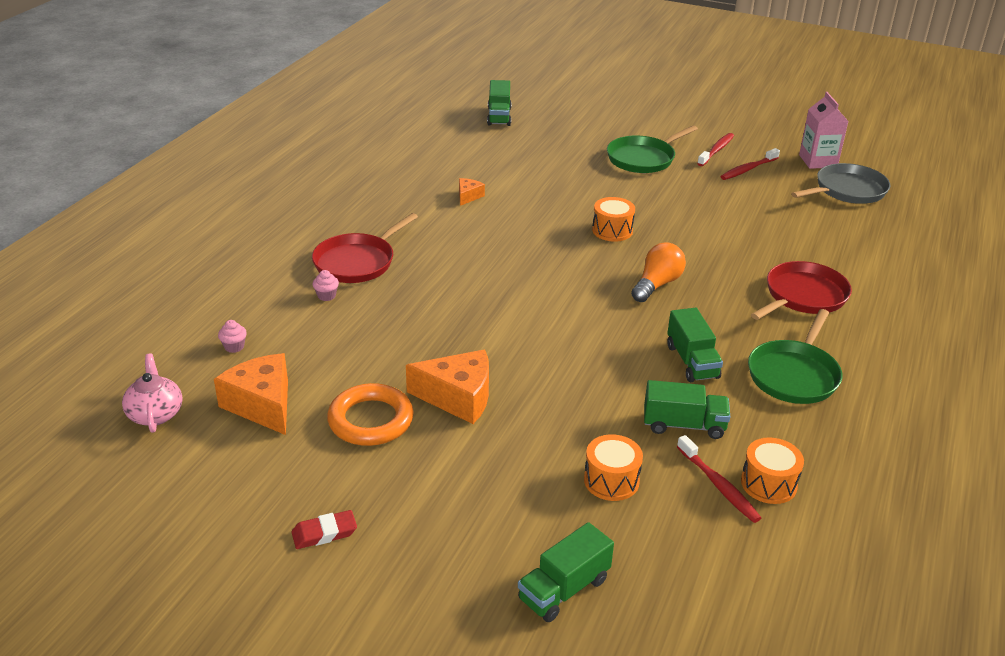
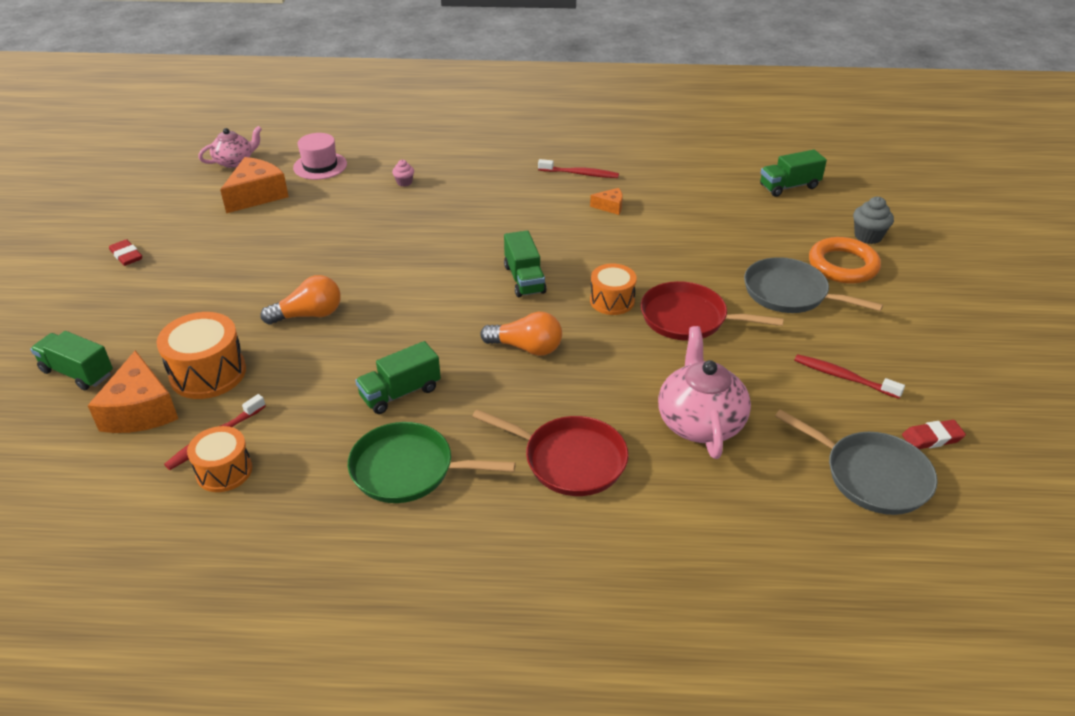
camera: 70 degrees right, 5 degrees up
pink cupcake [218,320,247,353] -> pink hat [293,133,347,180]
red pan [312,213,418,283] -> red pan moved to [641,281,784,341]
orange ring [327,383,414,446] -> orange ring moved to [809,237,881,284]
orange cheese [406,350,489,424] -> orange cheese moved to [87,350,178,433]
orange drum [584,434,643,501] -> orange drum [156,312,246,399], size x1.51
green pan [607,125,698,173] -> grey pan [744,257,883,313]
green truck [644,380,730,439] -> green truck moved to [504,230,547,297]
red toothbrush [697,133,734,166] -> red toothbrush moved to [538,159,619,178]
pink carton [799,92,849,169] -> red eraser [902,420,966,449]
none -> orange light bulb [261,275,341,325]
none -> pink teapot [658,326,751,459]
none -> grey cupcake [853,197,894,244]

